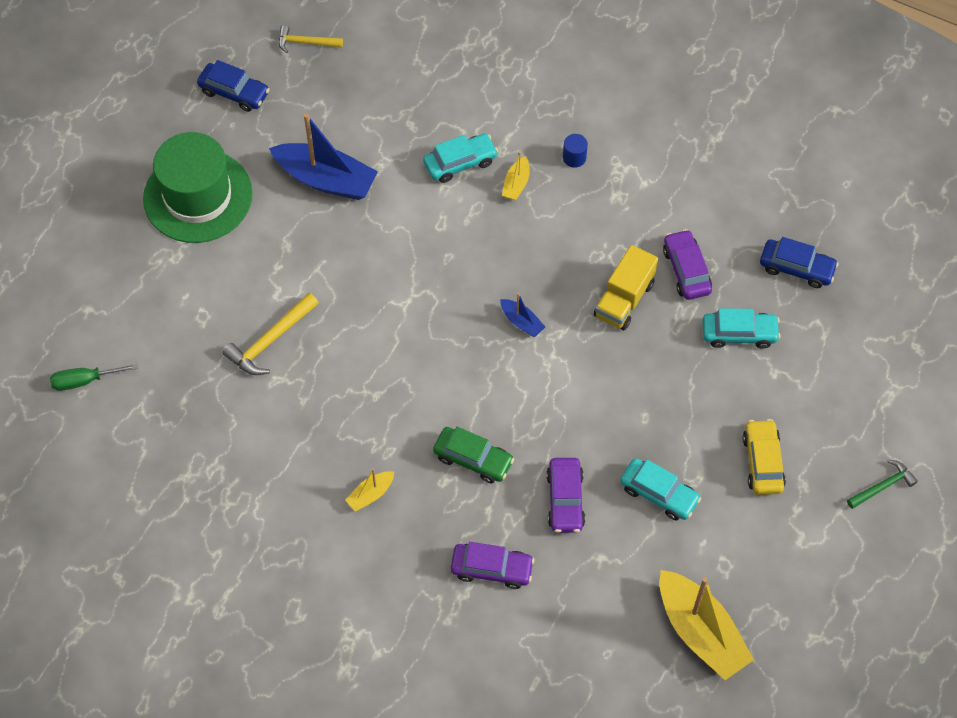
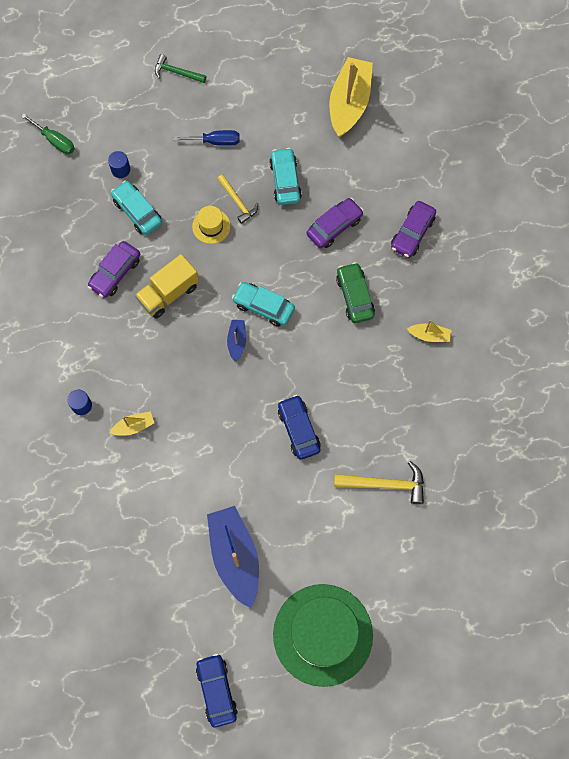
camera: 130 degrees left, 10 degrees up
green screwdriver [50,364,138,391] -> green screwdriver moved to [21,114,75,154]
yellow hammer [279,25,343,53] -> yellow hammer moved to [217,174,258,224]
turquoise car [423,134,498,183] -> turquoise car moved to [232,282,295,327]
purple car [451,542,535,589] -> purple car turned 120 degrees counterclockwise [391,201,436,258]
yellow truck [594,245,658,330] -> yellow truck turned 150 degrees clockwise [135,254,199,318]
yellow car [743,419,786,495] -> blue screwdriver [174,130,240,146]
blue car [760,237,839,288] -> blue car moved to [278,395,321,460]
none -> blue cylinder [108,151,130,178]
none -> yellow hat [192,206,230,244]

